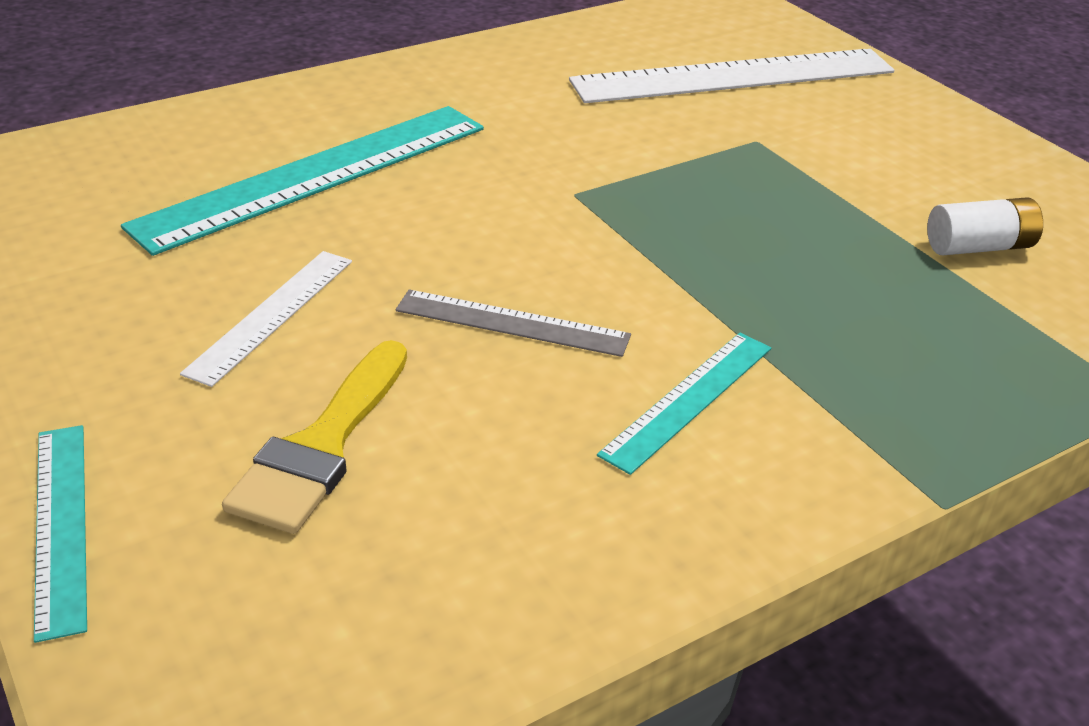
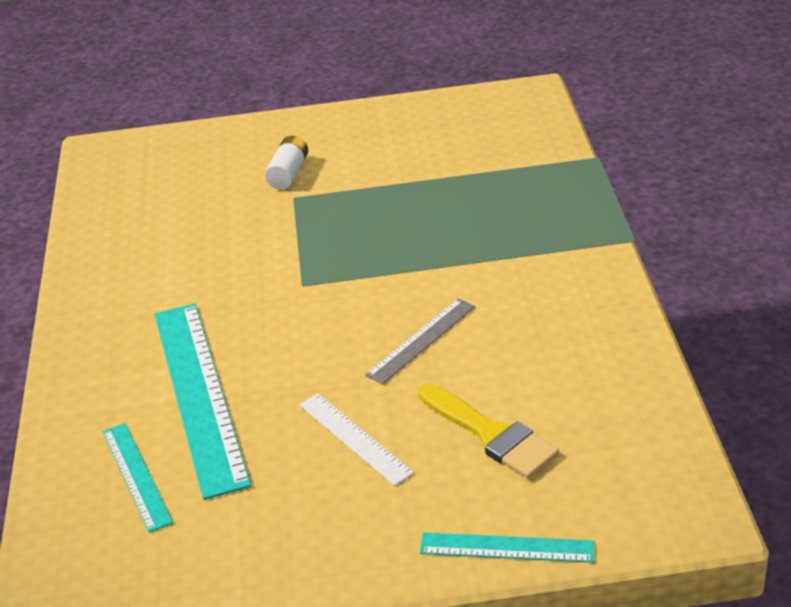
camera: 60 degrees left, 0 degrees up
white ruler [569,49,894,103] -> none
turquoise ruler [597,333,771,475] -> turquoise ruler moved to [103,423,173,533]
white battery [927,198,1043,255] -> white battery moved to [265,136,308,190]

